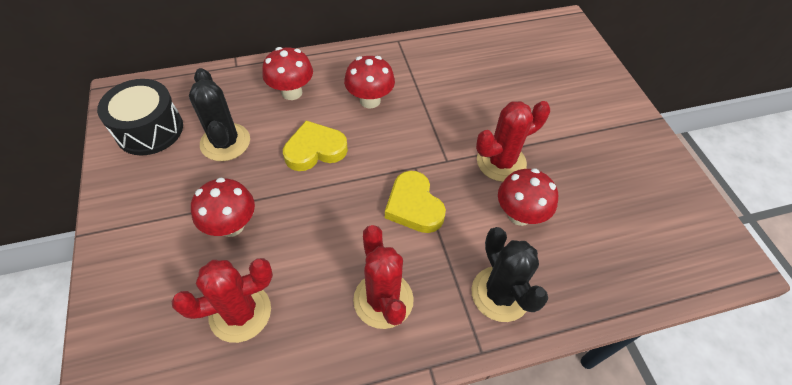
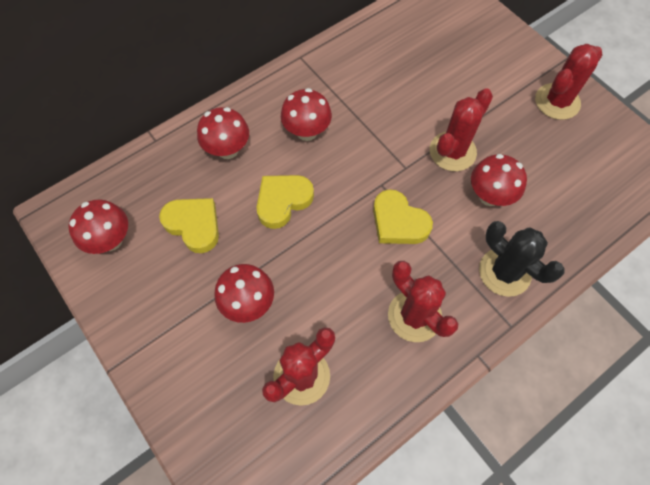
camera: 20 degrees left, 10 degrees up
black drum [97,79,183,155] -> red mushroom [68,199,128,254]
black cactus [189,68,250,161] -> yellow heart [159,198,219,253]
none -> red cactus [535,44,602,120]

